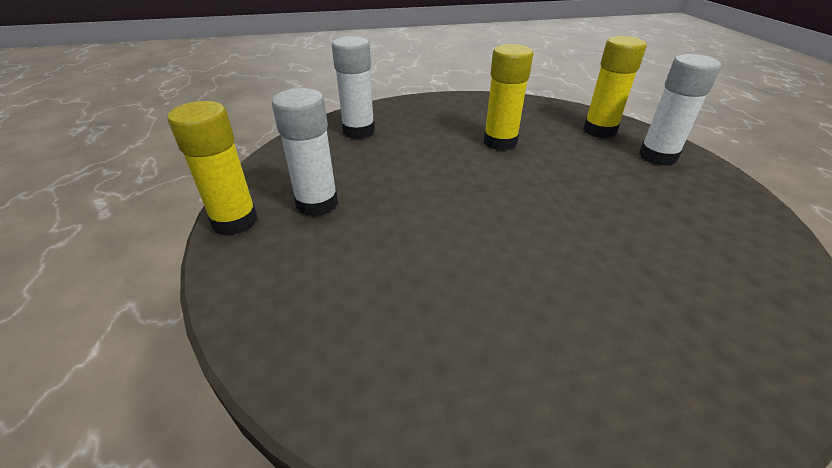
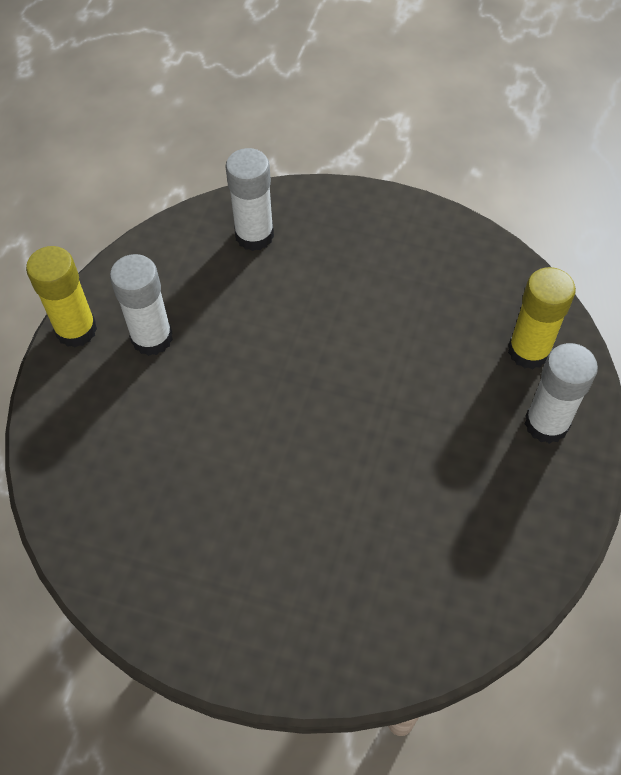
camera: 30 degrees right, 20 degrees up
yellow glue stick [484,44,533,151] -> none

